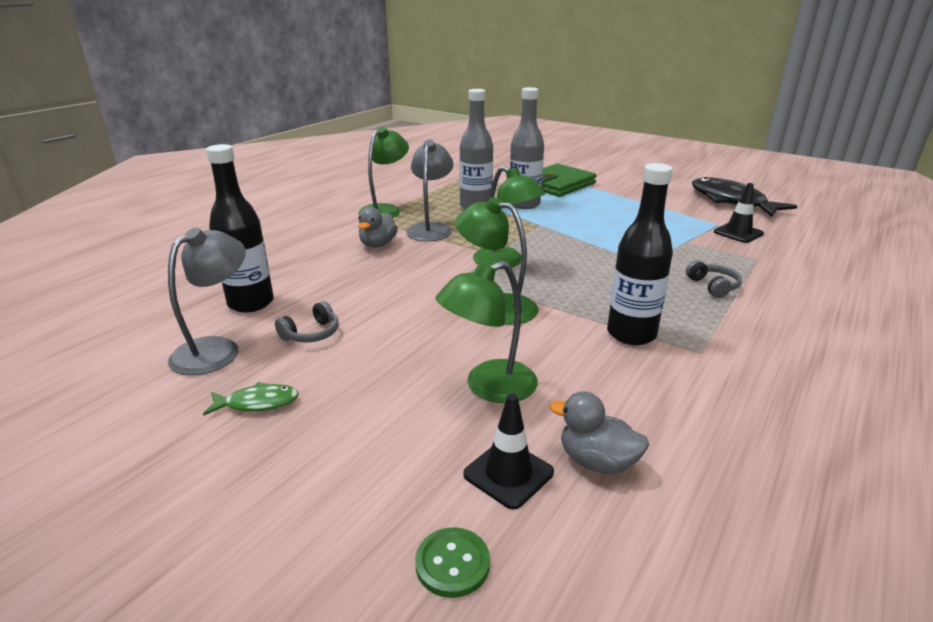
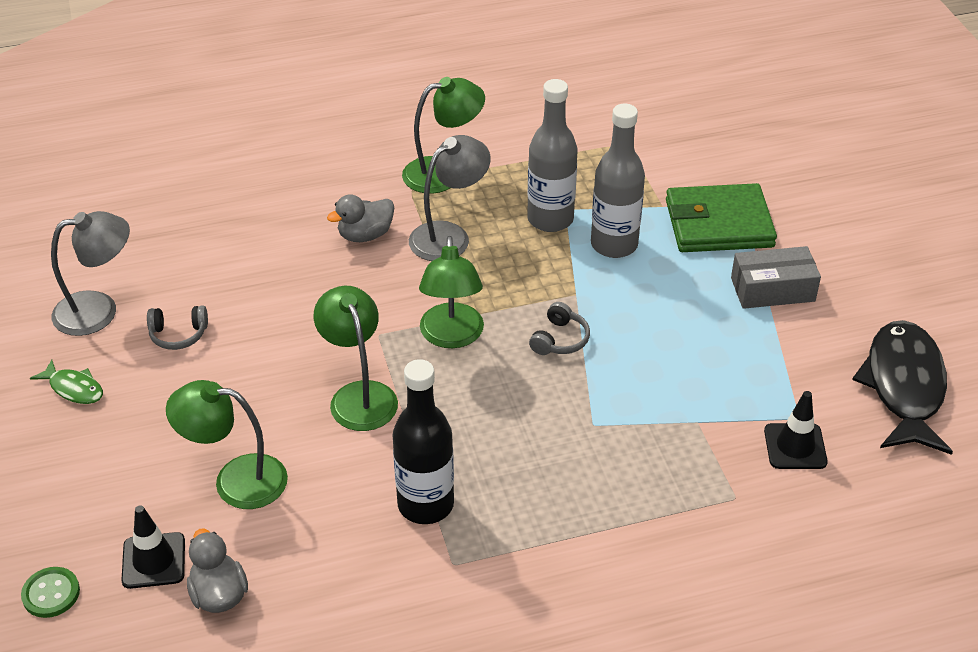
camera: 40 degrees right, 15 degrees up
black bottle [206,144,274,313] -> none
grey headphones [686,260,742,298] -> grey headphones moved to [529,302,590,355]
none -> grey box [731,246,821,309]

